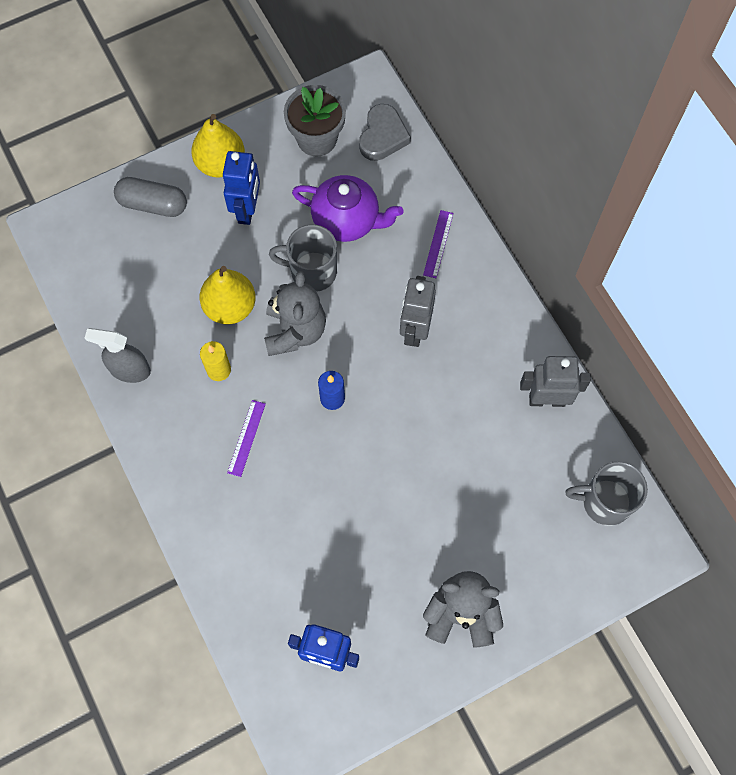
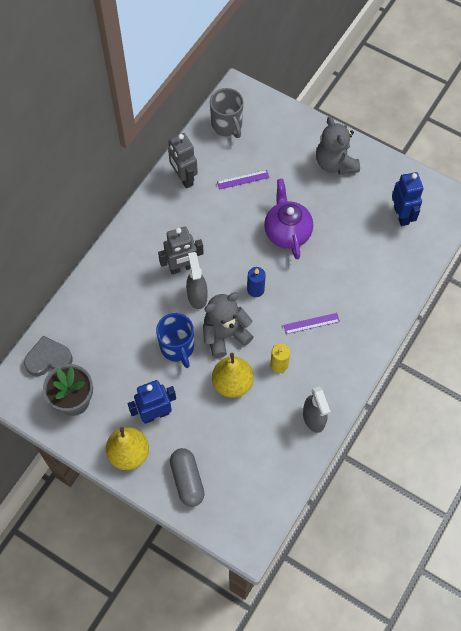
camera: 120 degrees left, 5 degrees down
grey mug [269,224,337,292] -> blue mug [156,313,194,368]
purple teapot [292,175,404,242] -> purple teapot moved to [264,179,313,259]
purple ruler [423,210,454,278] -> purple ruler moved to [217,170,270,190]
none -> grey spray bottle [186,252,207,309]

